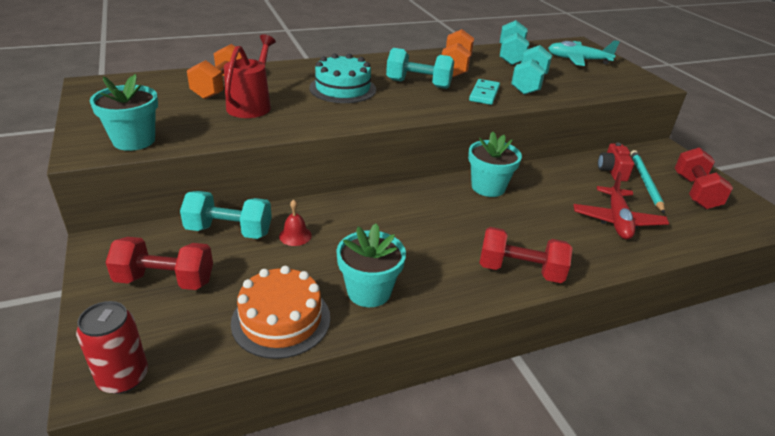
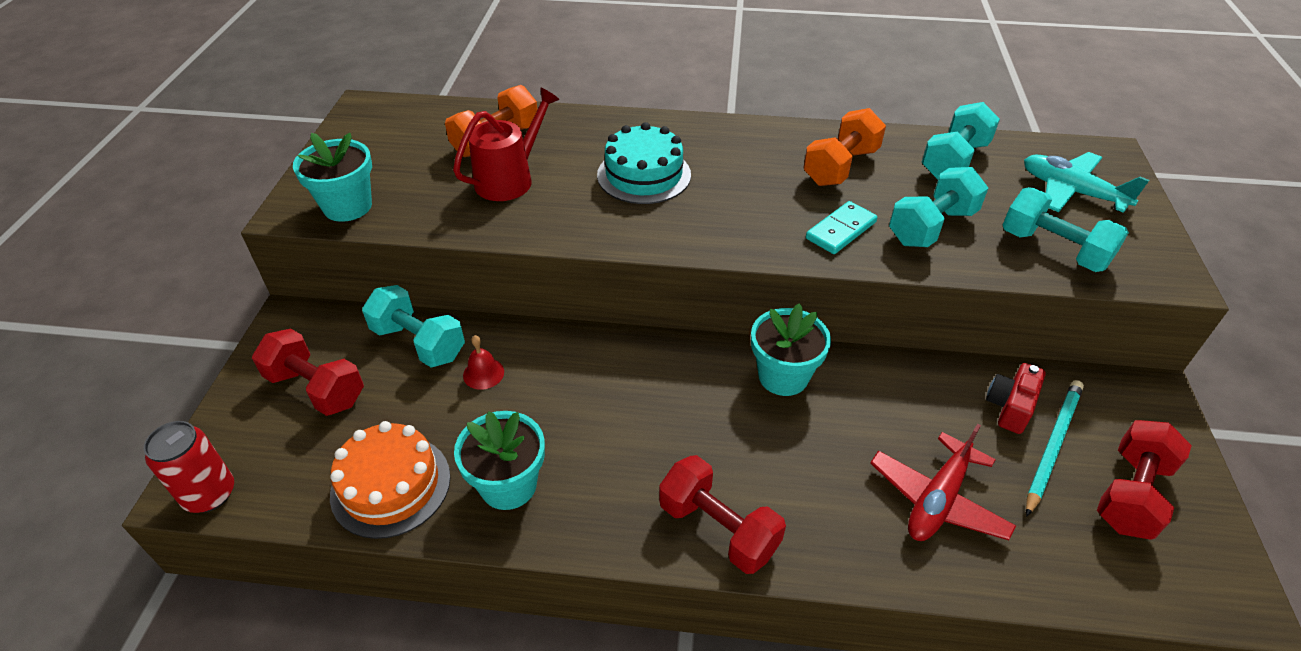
camera: 30 degrees right, 10 degrees up
turquoise dumbbell [386,48,454,89] -> turquoise dumbbell moved to [1003,187,1129,272]

